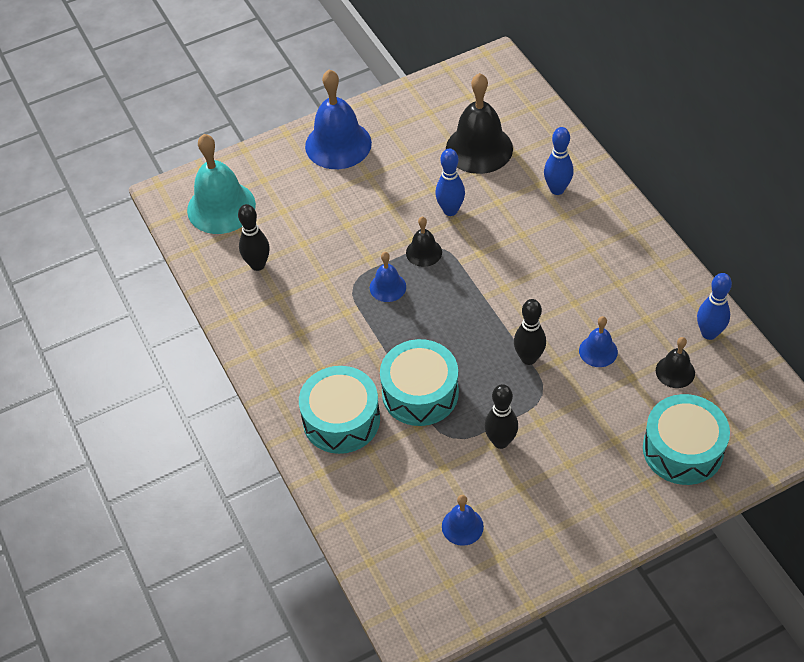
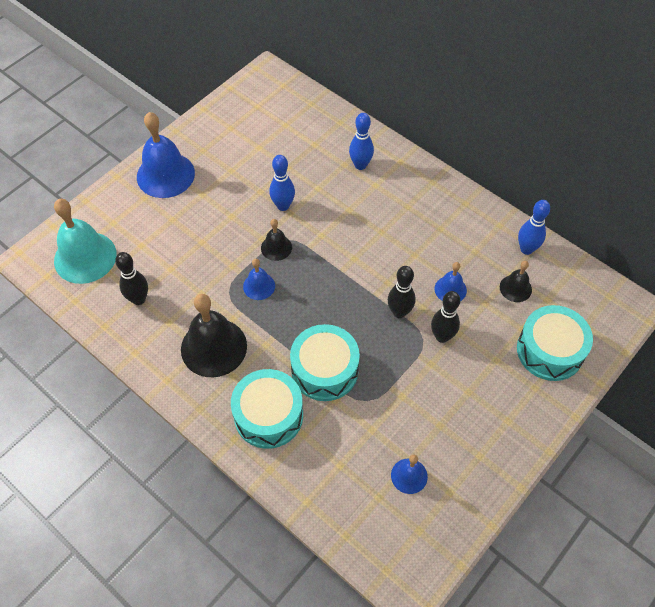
camera: 25 degrees left, 5 degrees up
black bell [446,73,513,174] -> black bell moved to [181,294,247,377]
black bowling pin [484,384,518,449] -> black bowling pin moved to [431,291,460,343]

